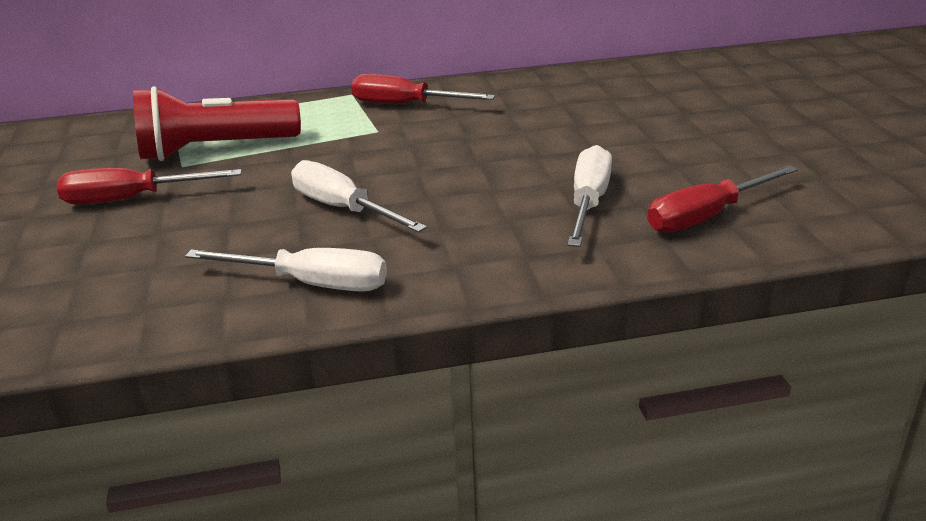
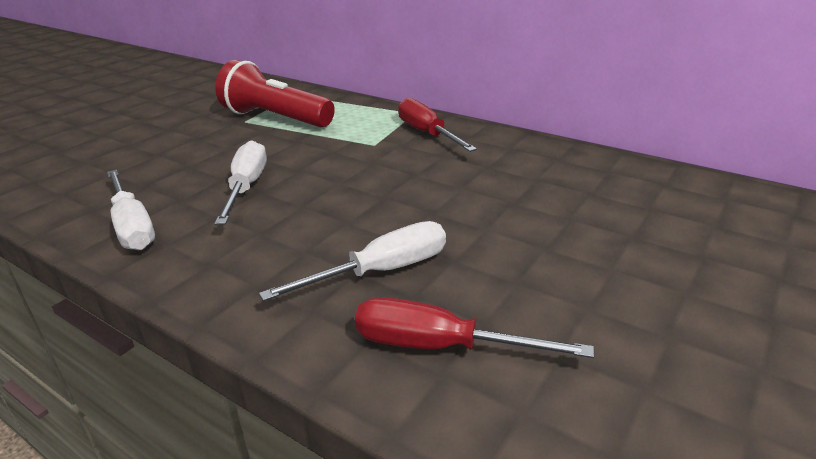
camera: 45 degrees right, 0 degrees up
red screwdriver [57,168,242,205] -> none

